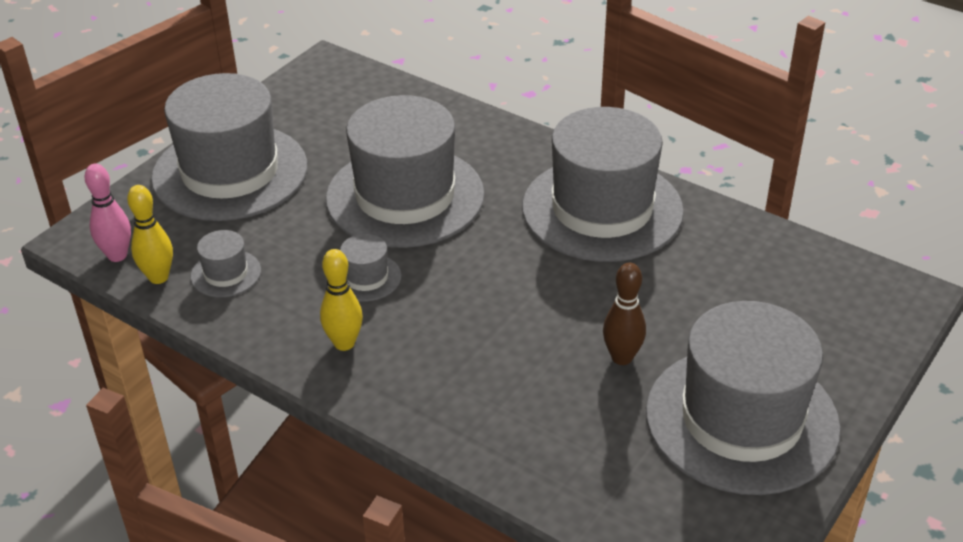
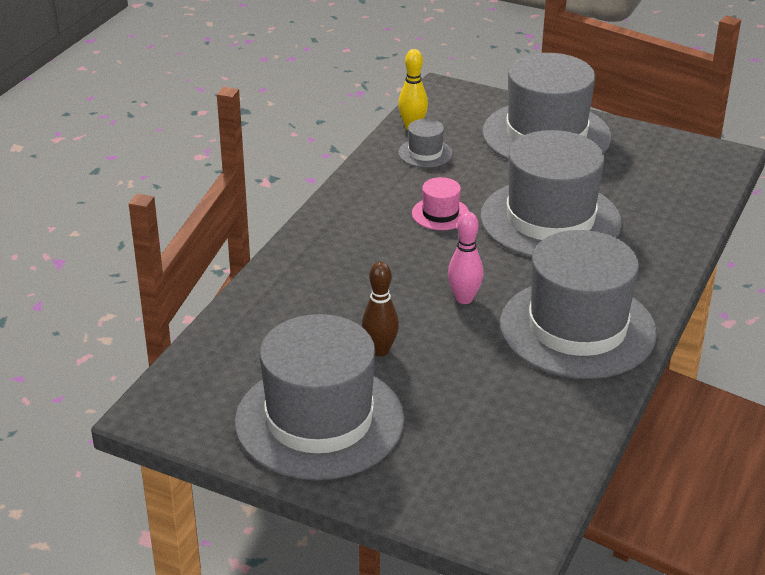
camera: 80 degrees right, 5 degrees down
pink bowling pin [84,164,131,262] -> pink bowling pin moved to [448,212,483,304]
yellow bowling pin [320,249,363,351] -> none
grey hat [340,234,402,302] -> pink hat [412,177,469,230]

